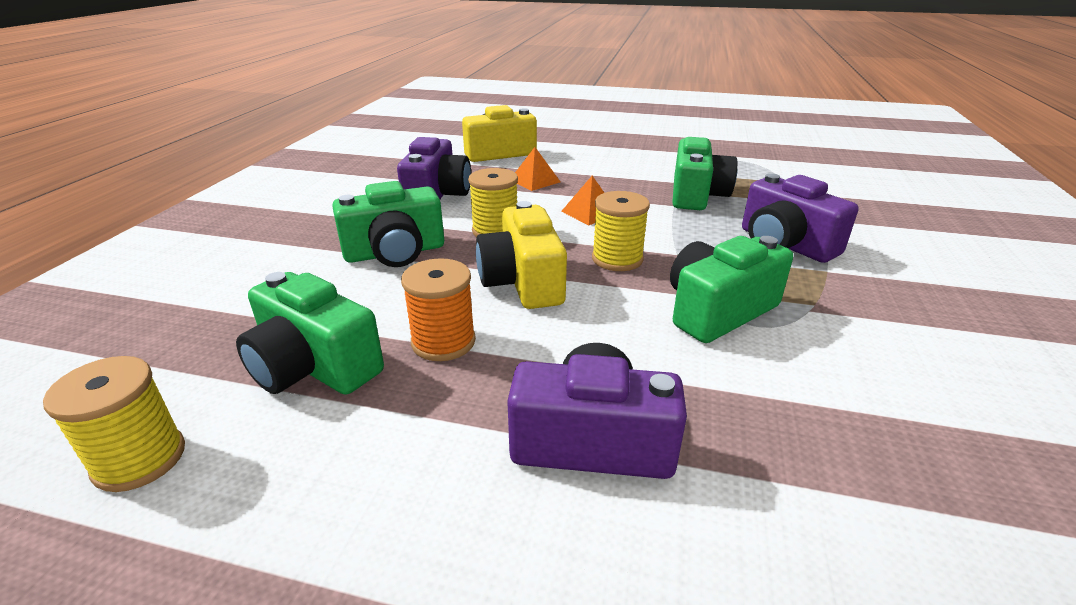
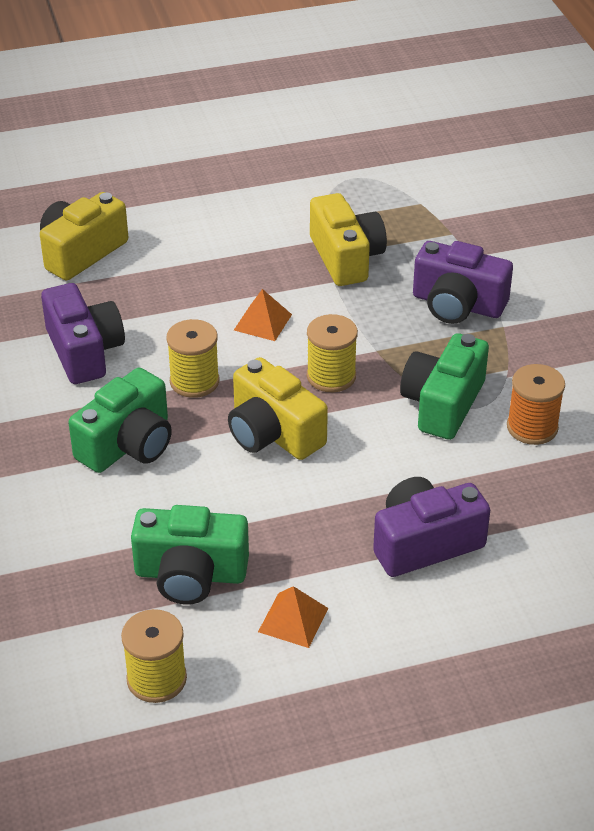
camera: 30 degrees left, 10 degrees up
orange spool [401,259,476,361] -> orange spool moved to [507,364,565,445]
orange pyramid [515,147,560,191] -> orange pyramid moved to [258,586,329,648]
green camera [672,137,737,210] -> yellow camera [310,193,387,286]

